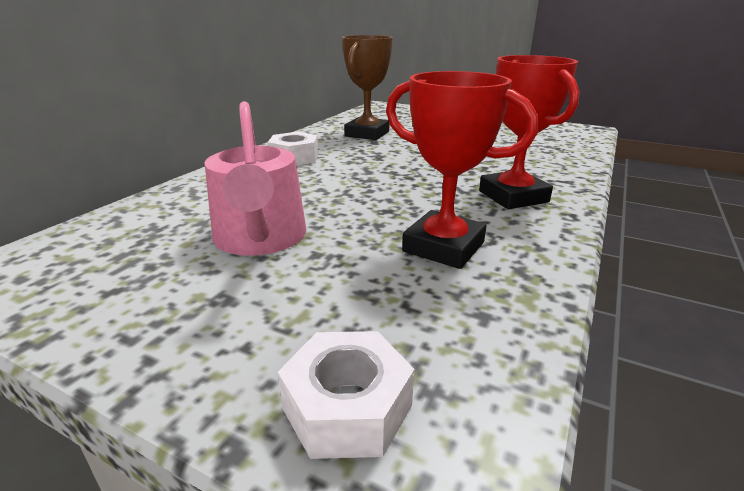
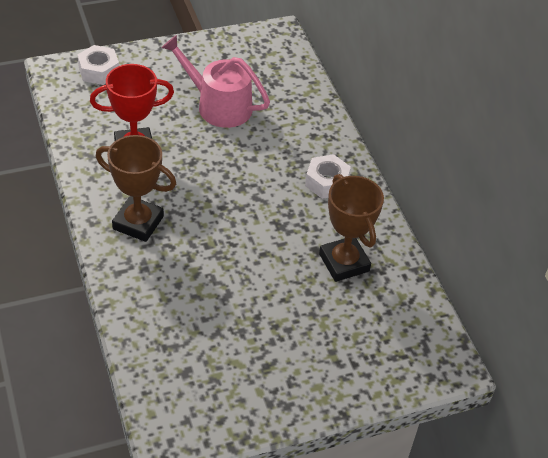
camera: 130 degrees right, 20 degrees up
red trophy [479,55,579,209] -> brown trophy [96,135,176,242]

